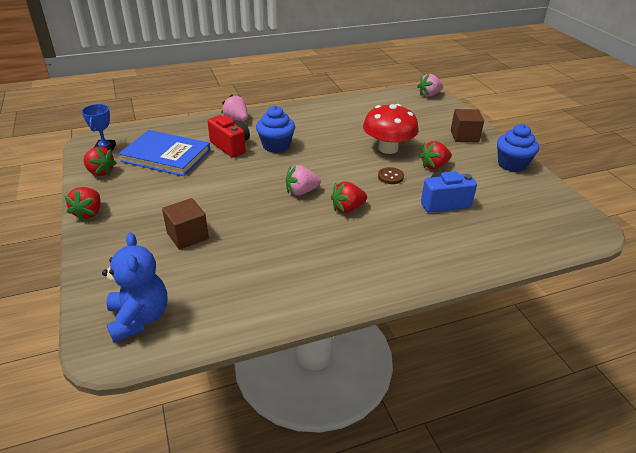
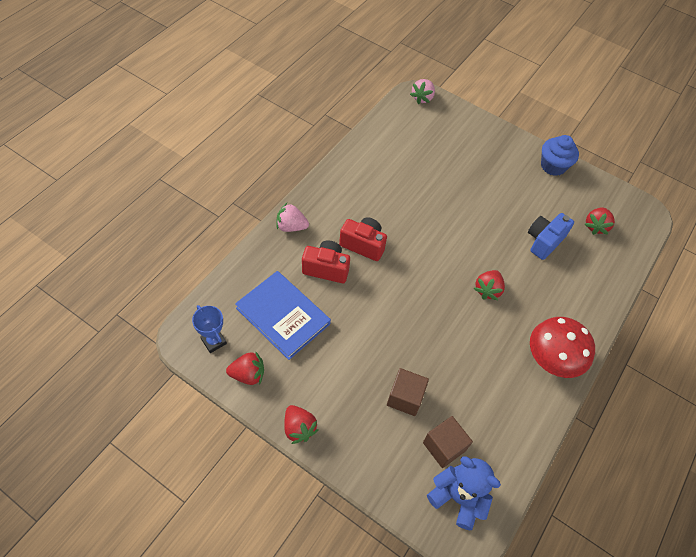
camera: 40 degrees left, 20 degrees up
blue book [119,130,210,176] -> blue book turned 60 degrees clockwise [235,271,331,360]
blue cupcake [256,106,295,153] -> red camera [339,217,387,261]
pink strawberry [286,165,321,196] -> none
red mushroom [363,104,419,154] -> red mushroom moved to [530,317,595,378]
brown button [378,167,404,184] -> none
red strawberry [419,141,452,169] -> red strawberry moved to [584,208,615,235]
brown cube [451,109,484,142] -> brown cube moved to [423,416,473,468]

